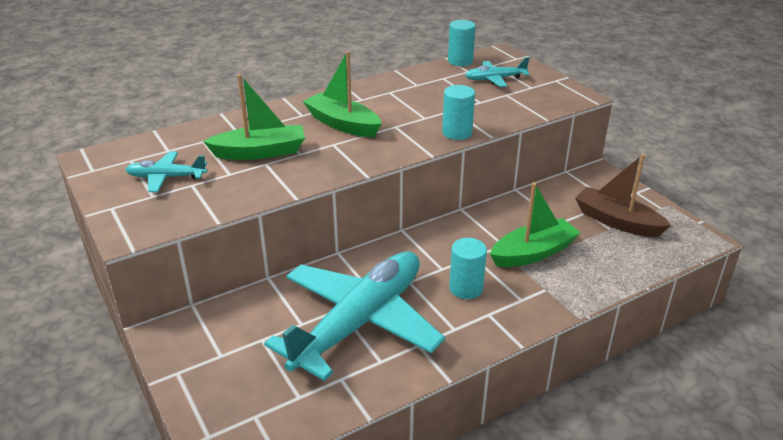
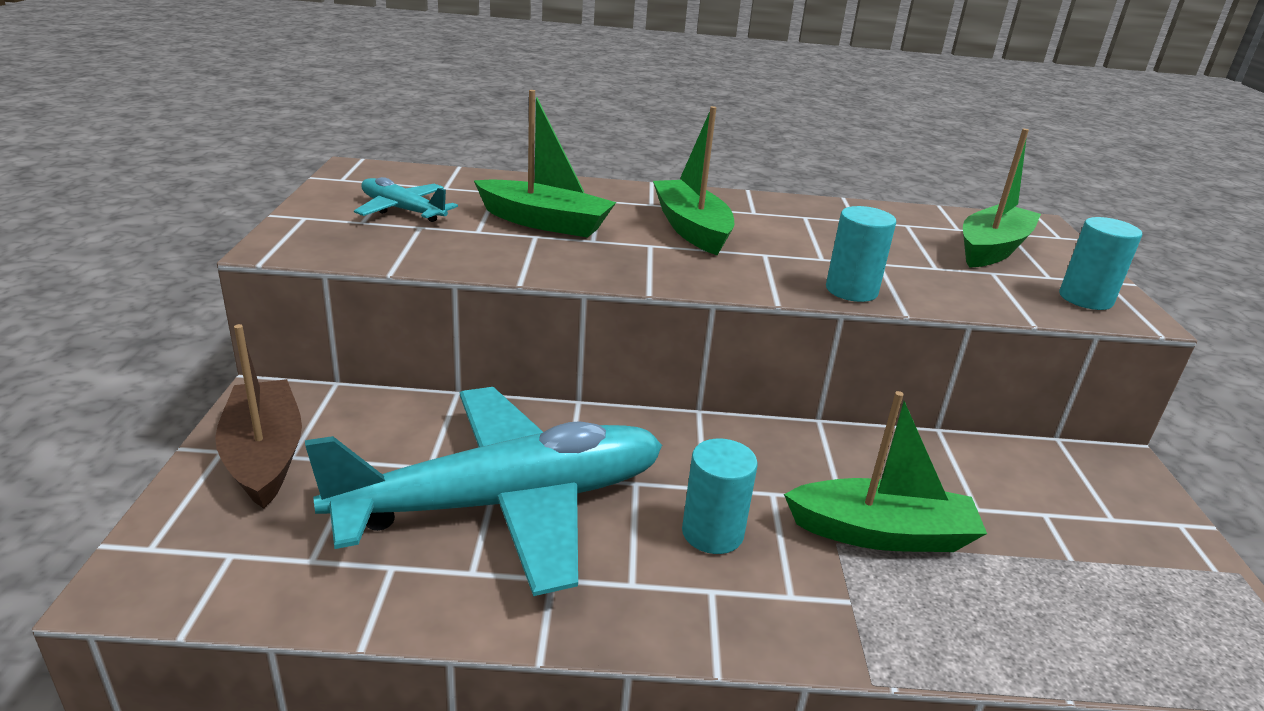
camera: 30 degrees right, 5 degrees down
turquoise cylinder [448,20,475,66] -> turquoise cylinder moved to [1059,217,1142,310]
turquoise plane [465,57,530,87] -> green boat [963,129,1041,267]
brown boat [575,154,671,237] -> brown boat moved to [215,324,302,509]

